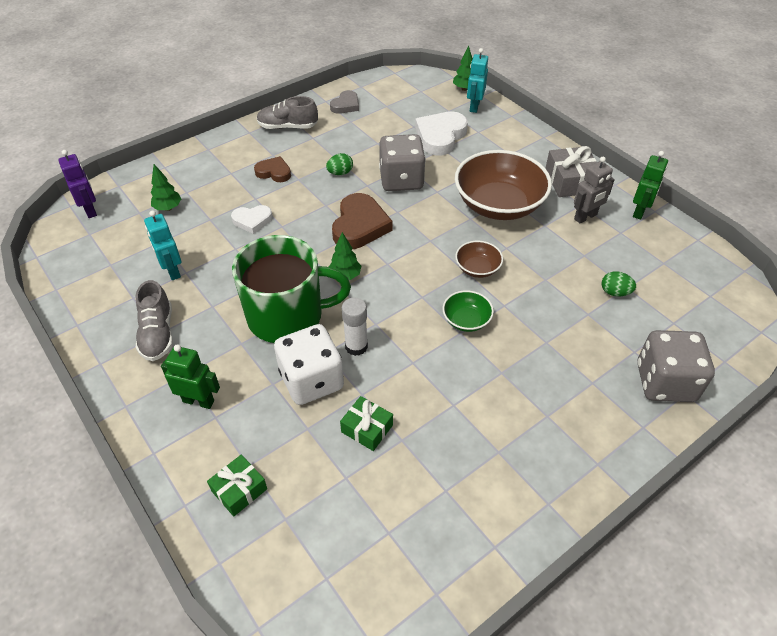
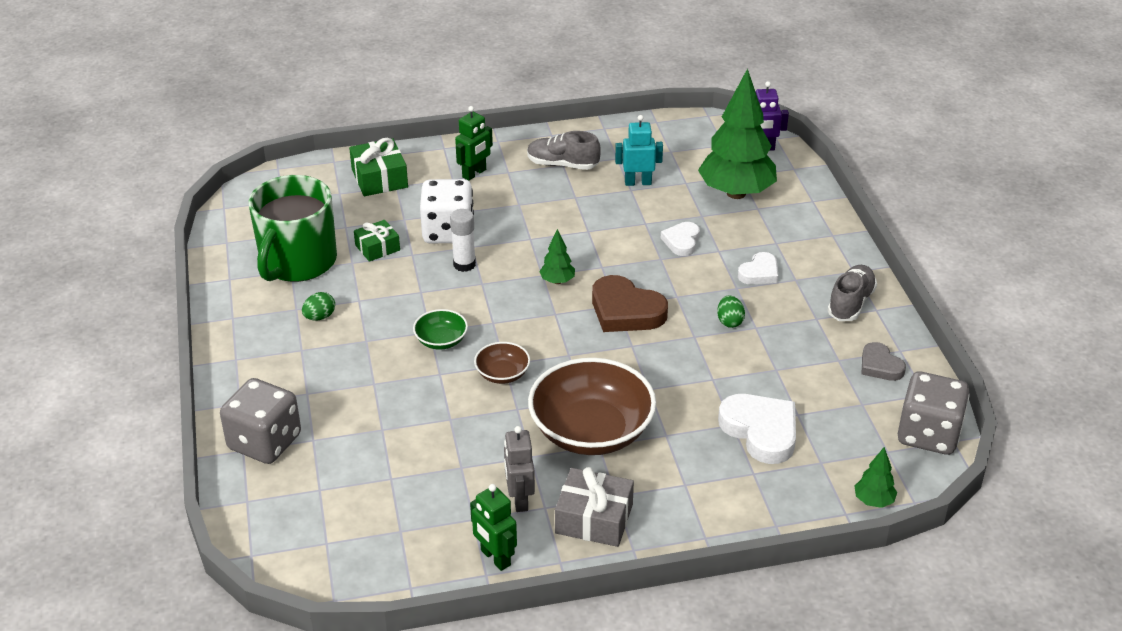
camera: 115 degrees right, 10 degrees down
green tree [151,164,182,211] -> green tree [698,68,777,199], size x2.34
green gift [207,455,267,516] -> green gift [349,138,408,196], size x1.53
green mug [232,235,351,343] -> green mug moved to [248,175,337,282]
brown heart [254,156,291,182] -> white heart [738,252,778,285]
grey dice [379,134,426,191] -> grey dice moved to [898,371,970,455]
turquoise robot [467,48,488,113] -> none
green egg [602,271,636,296] -> green egg moved to [302,292,335,320]

